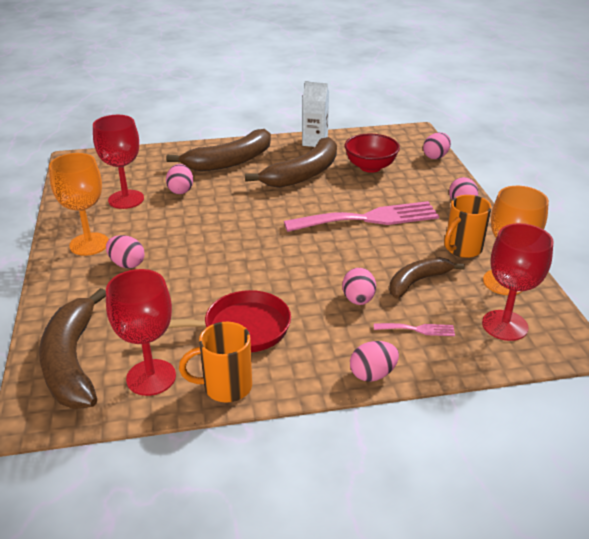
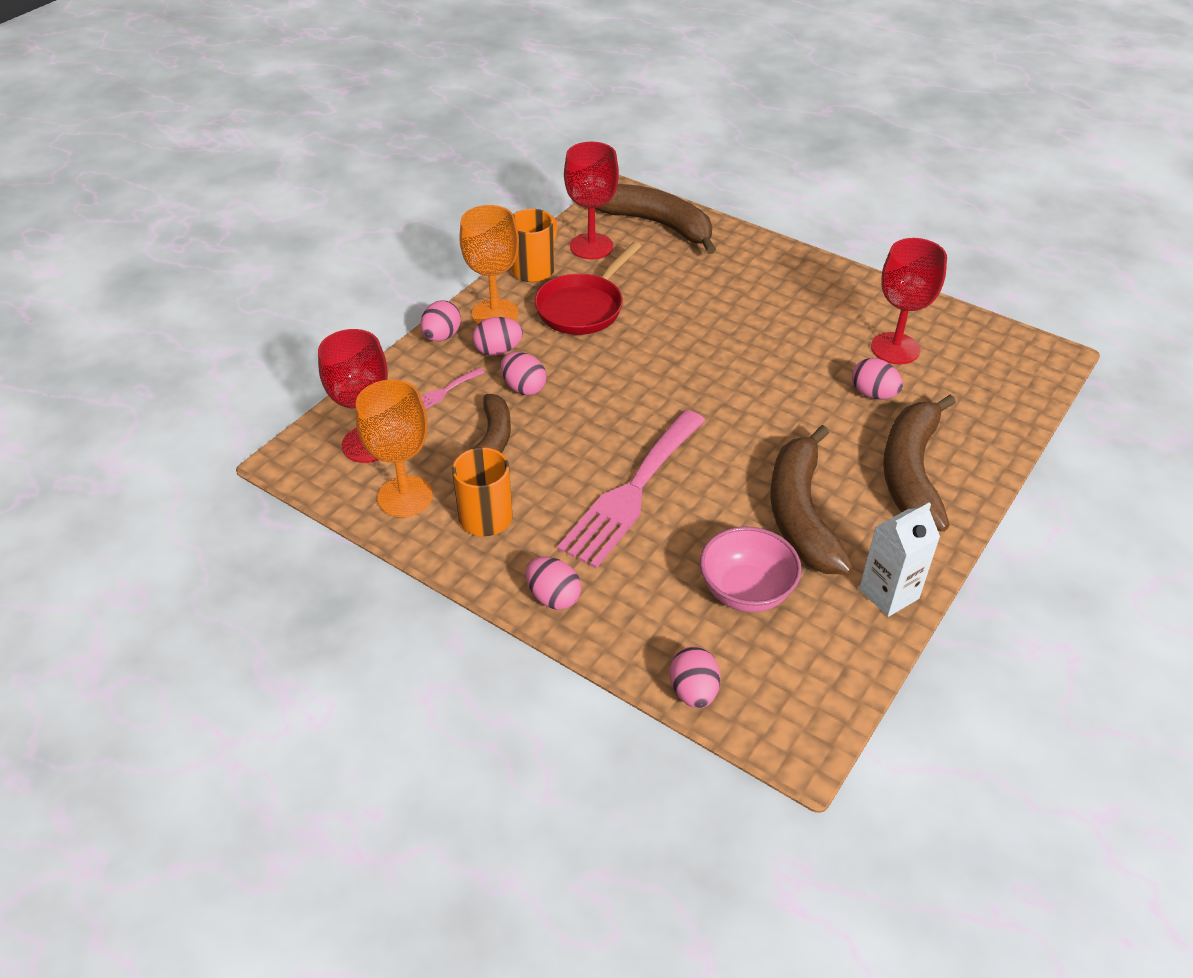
camera: 135 degrees right, 10 degrees up
orange goblet [49,153,109,256] -> orange goblet moved to [459,205,519,324]
pink egg [106,235,145,269] -> pink egg moved to [472,317,523,356]
red bowl [345,134,400,173] -> pink bowl [700,526,802,612]

